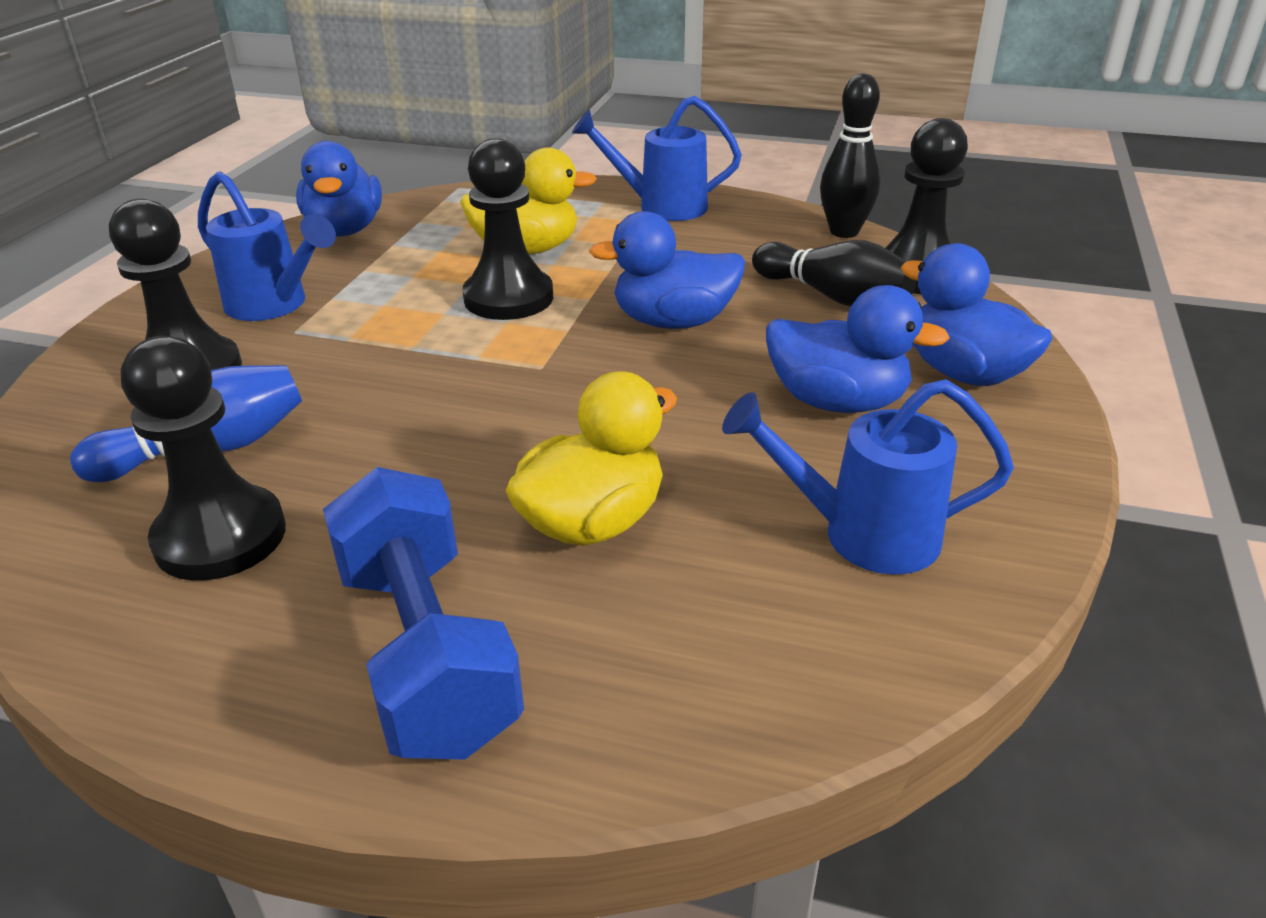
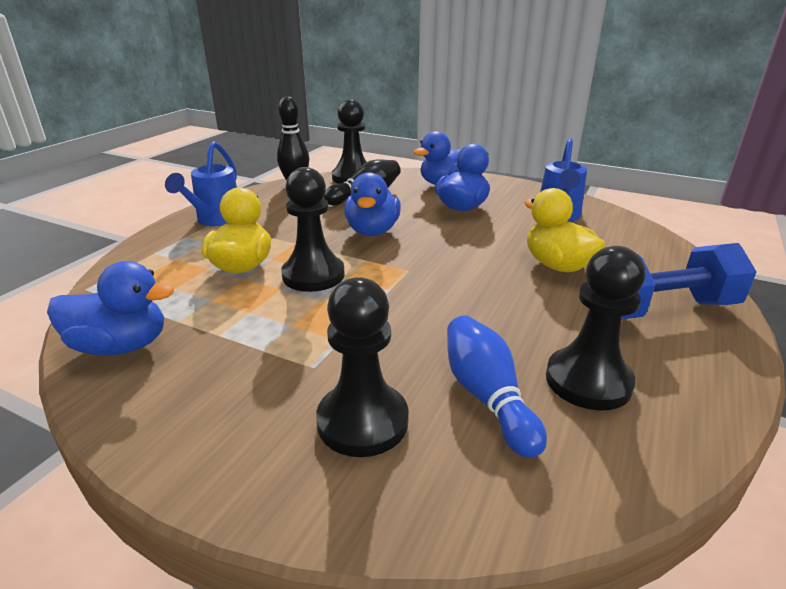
camera: 80 degrees left, 5 degrees down
blue watering can [198,171,336,321] -> none

